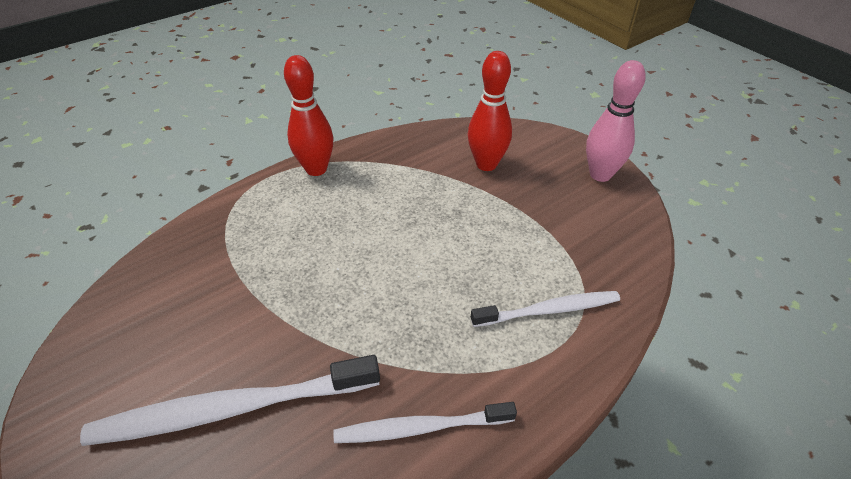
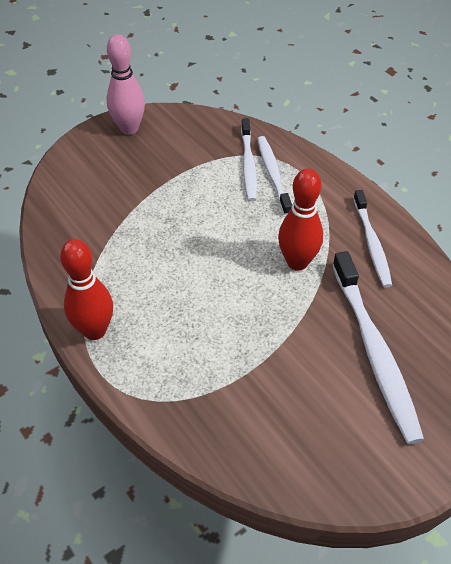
camera: 90 degrees left, 5 degrees up
red bowling pin [468,51,512,171] -> red bowling pin moved to [278,169,323,271]
none -> white toothbrush [241,118,257,201]

